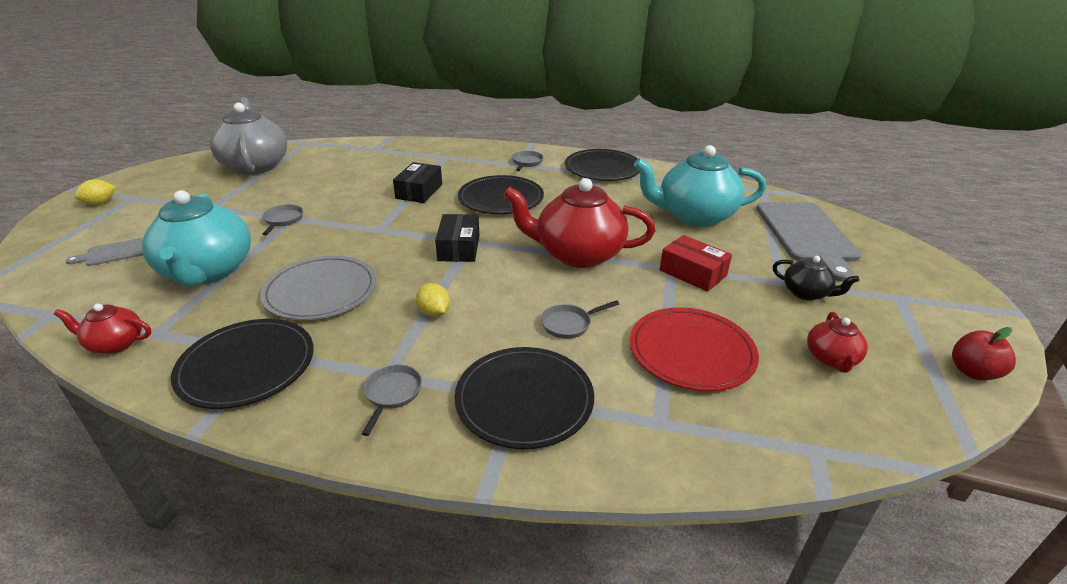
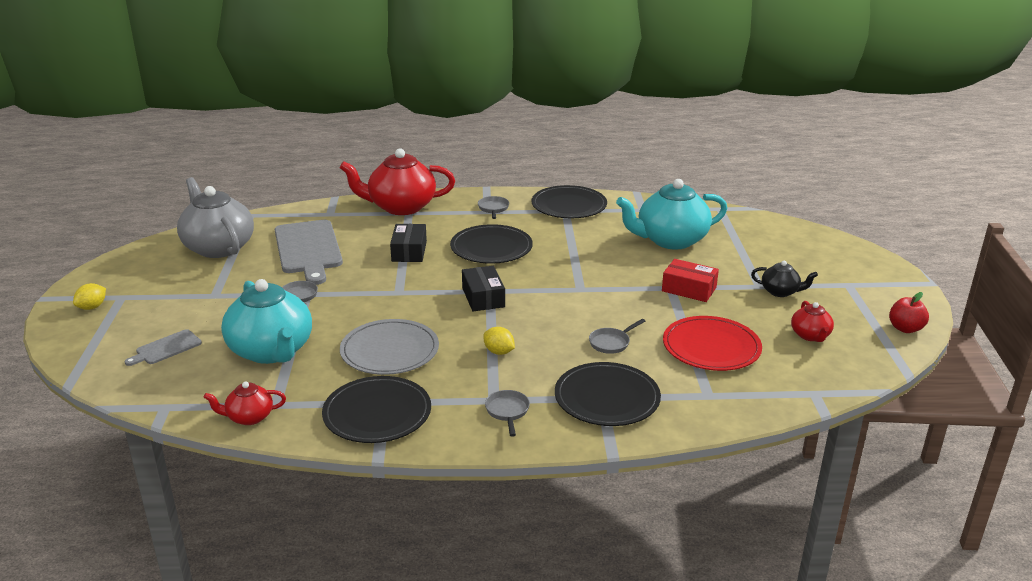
camera: 15 degrees left, 5 degrees down
red teapot [503,178,655,268] -> red teapot moved to [340,148,455,215]
grey cutting board [757,202,861,282] -> grey cutting board moved to [275,220,343,285]

